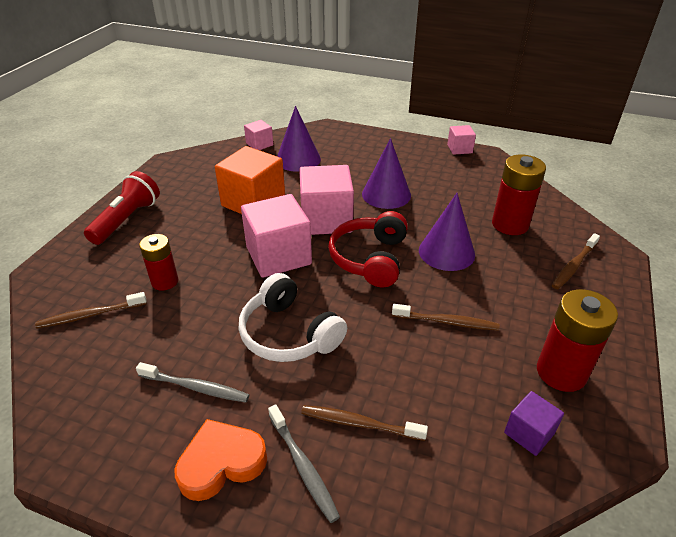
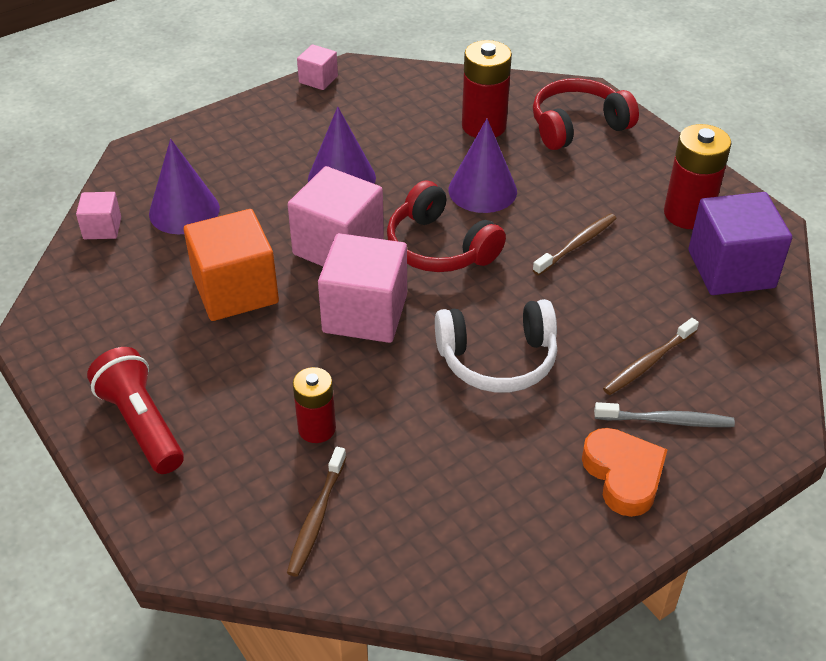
camera: 55 degrees left, 5 degrees up
grey toothbrush [136,362,250,402] -> none
orange heart [174,419,267,501] -> orange heart turned 150 degrees clockwise [582,428,667,517]
purple cube [504,391,564,456] -> purple cube [688,192,792,295], size x1.97
brown toothbrush [552,233,600,289] -> red headphones [533,78,639,150]

